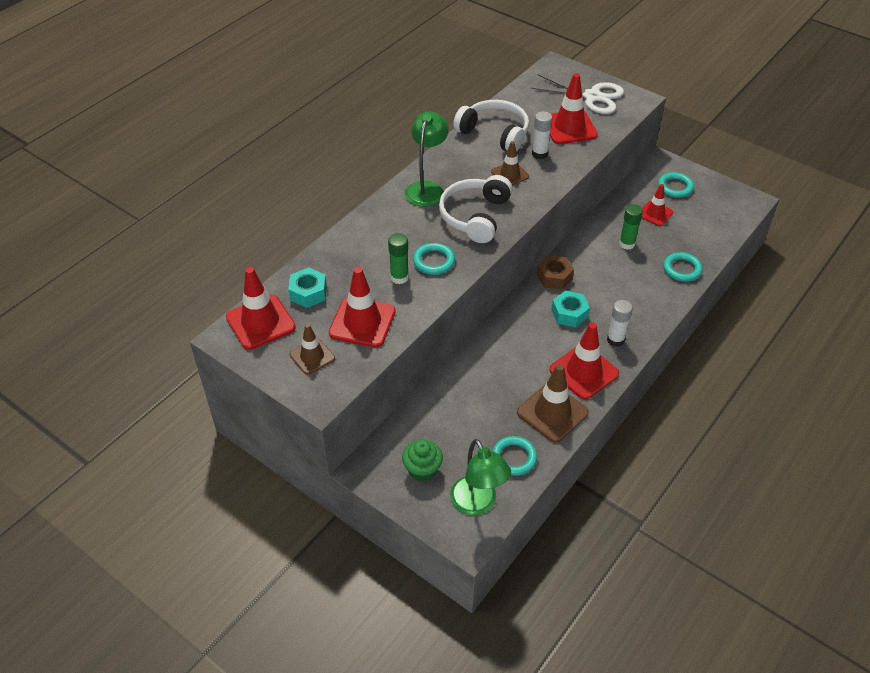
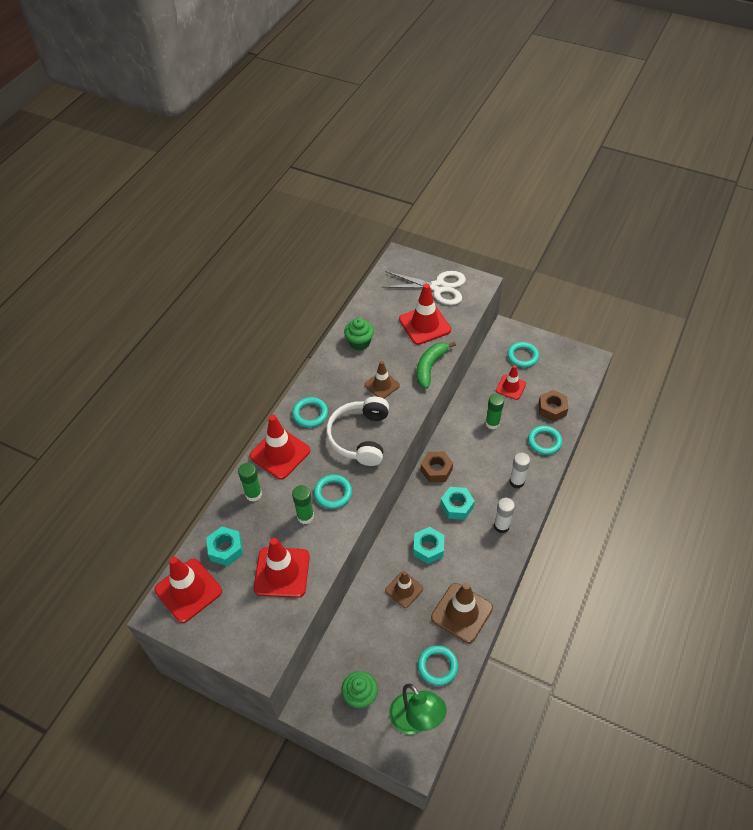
camera: 10 degrees left, 5 degrees up
brown traffic cone [289,324,335,375] -> brown traffic cone moved to [385,571,423,608]
green lamp [405,112,449,207] -> turquoise ring [292,397,328,427]
white headphones [453,100,529,152] -> green cupcake [344,318,374,350]
white glue stick [532,111,552,159] -> white glue stick moved to [509,452,530,488]
red traffic cone [550,323,619,400] -> red traffic cone moved to [249,415,310,479]
none -> green glue stick [238,463,262,502]
none -> turquoise nut [413,527,444,564]
none -> green banana [417,342,456,389]
none -> brown nut [538,390,568,422]

